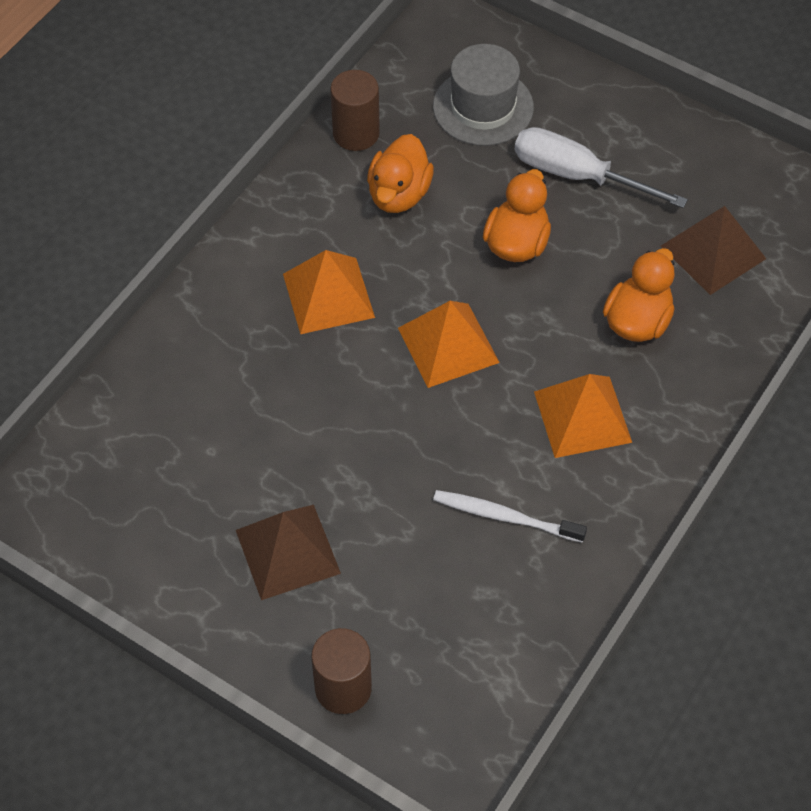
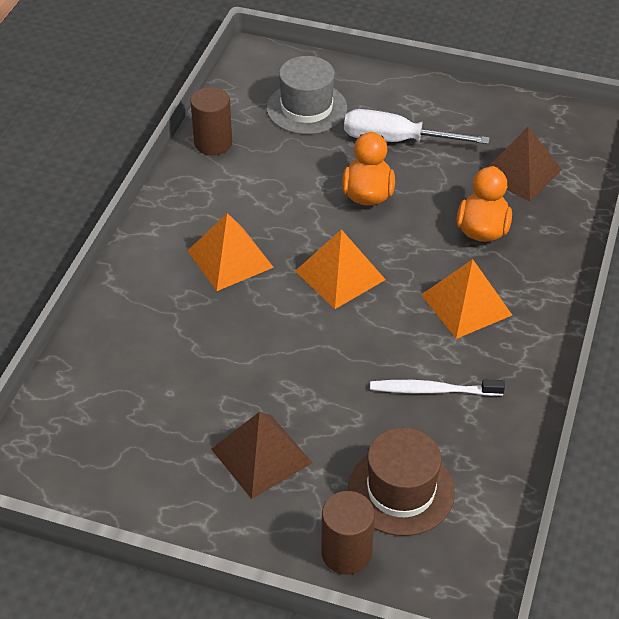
camera: 15 degrees left, 10 degrees down
orange duck [367,134,434,213] -> none
none -> brown hat [348,427,455,536]

